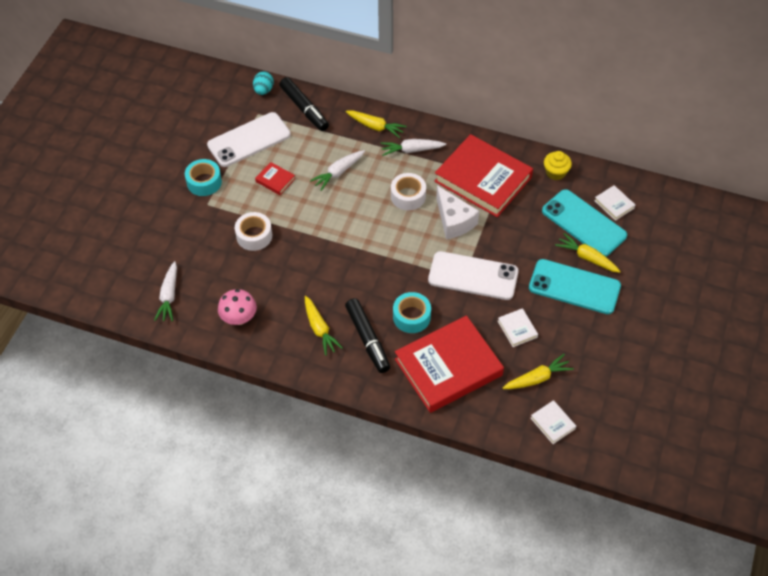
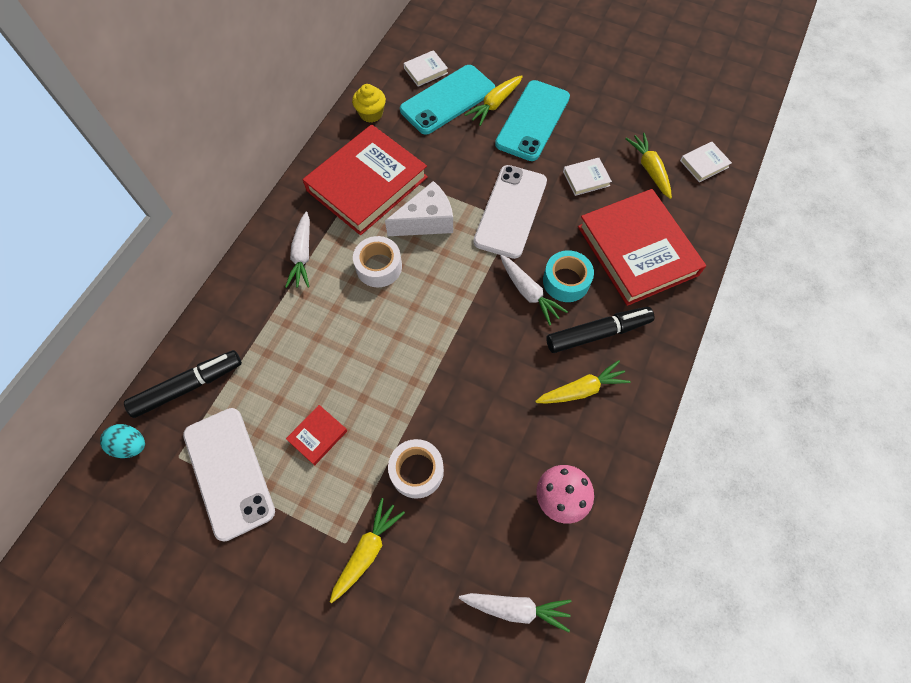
camera: 85 degrees left, 10 degrees up
turquoise tape [185,159,222,196] -> none
white carrot [310,150,365,191] -> white carrot moved to [500,255,568,325]
yellow carrot [346,110,407,138] -> yellow carrot moved to [330,498,405,603]

